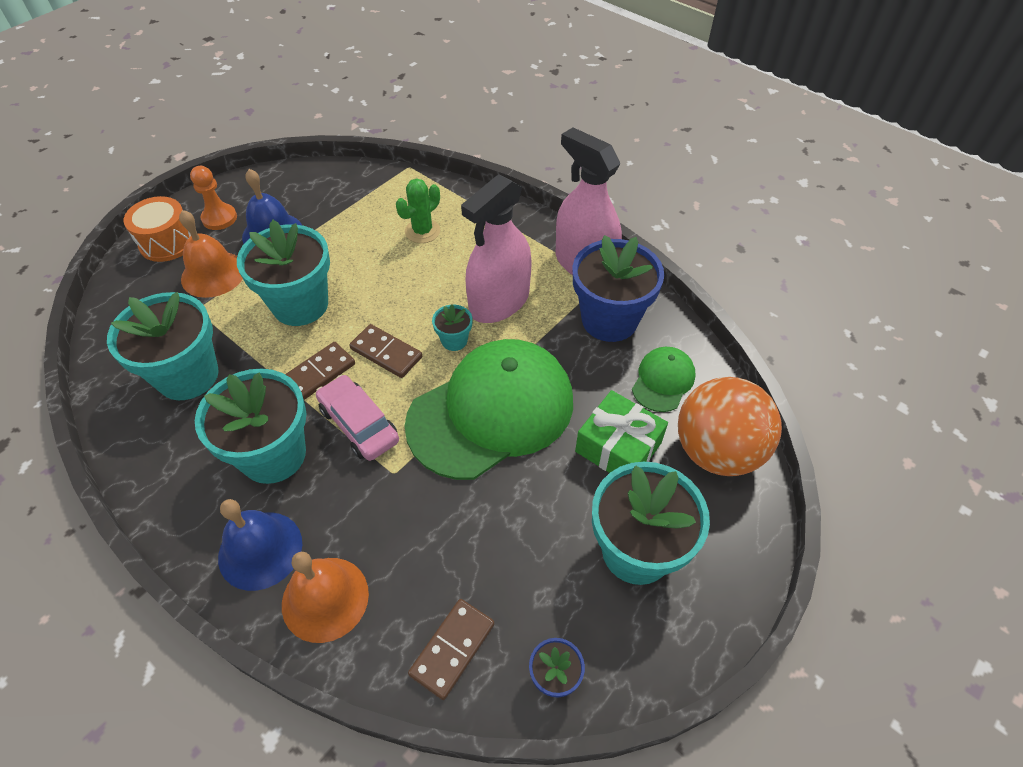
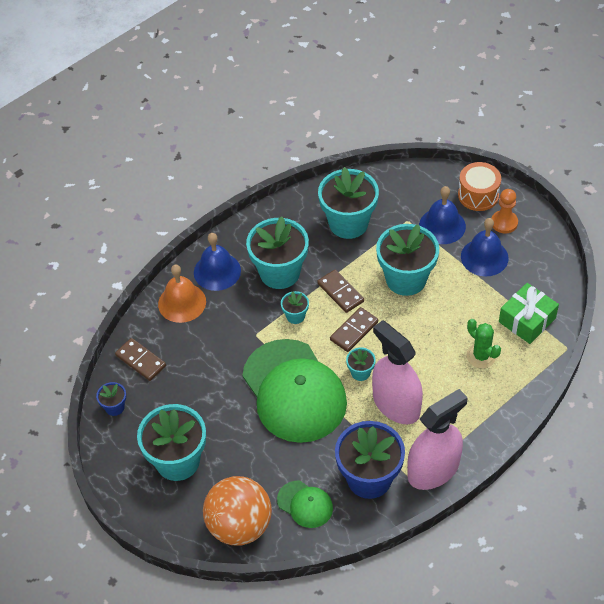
camera: 100 degrees right, 0 degrees up
orange bell [179,210,243,298] -> blue bell [419,186,466,244]
pink car [316,375,399,461] -> turquoise flower pot [281,291,309,324]
green gift [575,390,668,473] -> green gift moved to [499,283,559,344]

